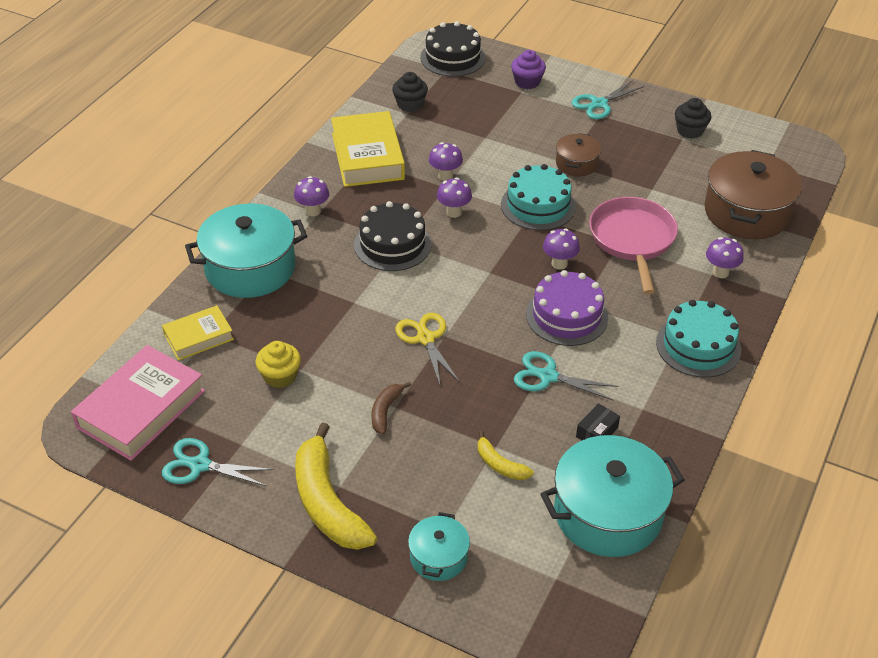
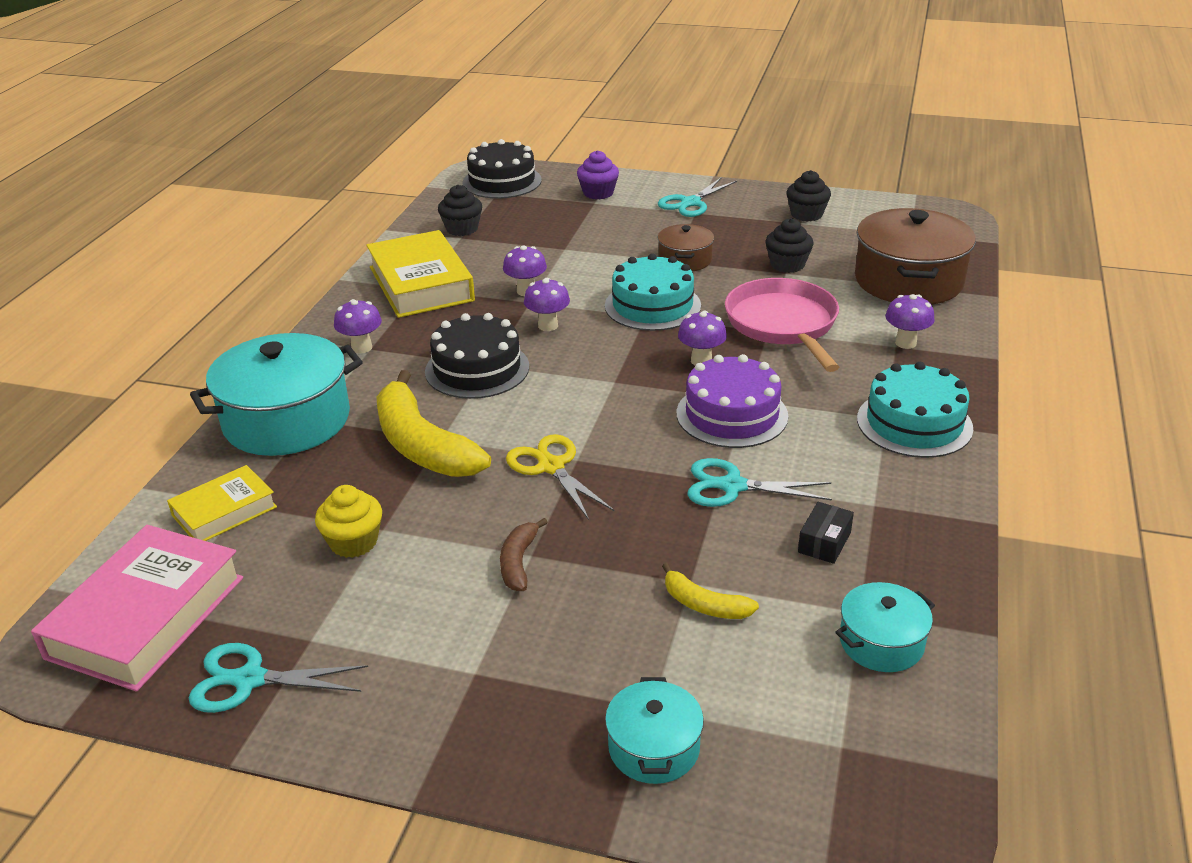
camera: 10 degrees left, 10 degrees down
yellow banana [295,422,377,550] -> yellow banana moved to [377,370,491,477]
turquoise pot [541,435,684,557] -> turquoise pot [835,582,935,672], size x0.51
none -> black cupcake [766,218,814,273]

